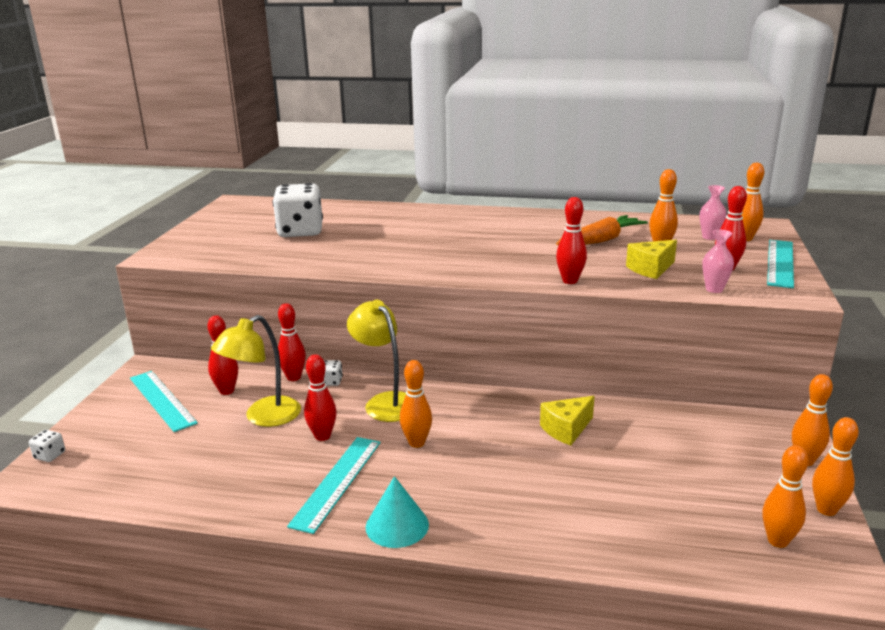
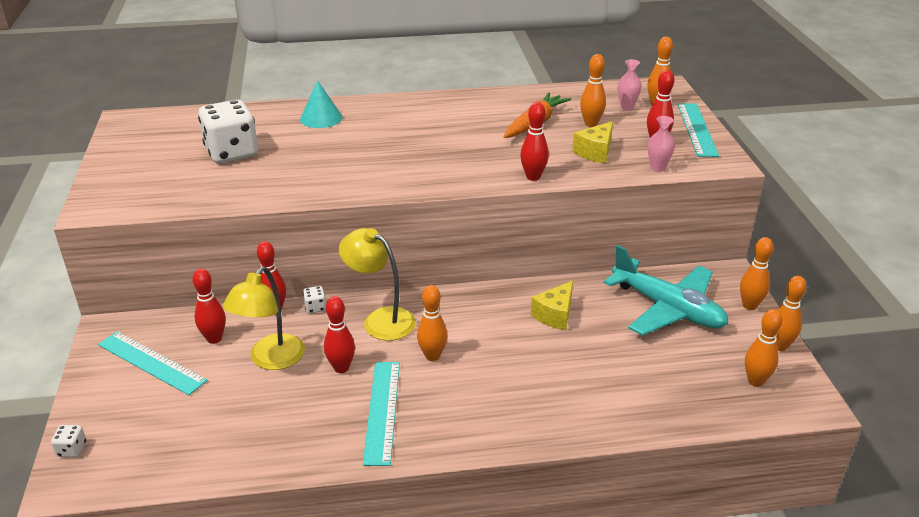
camera: 20 degrees left, 10 degrees up
turquoise cone [366,476,429,548] -> turquoise cone moved to [300,80,343,128]
none -> turquoise plane [604,245,729,336]

